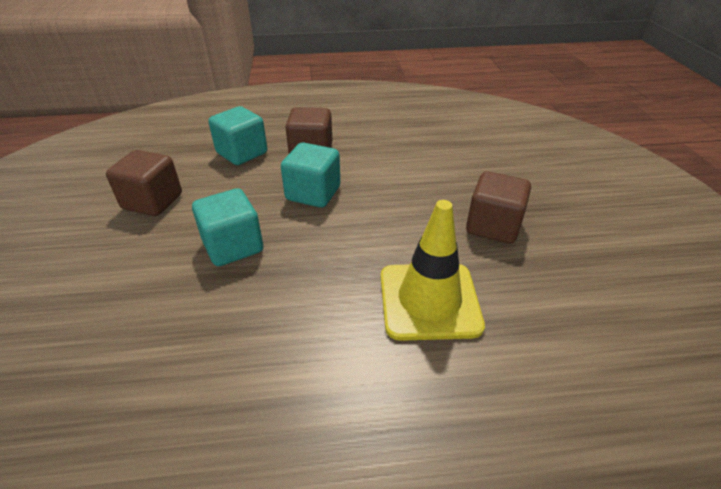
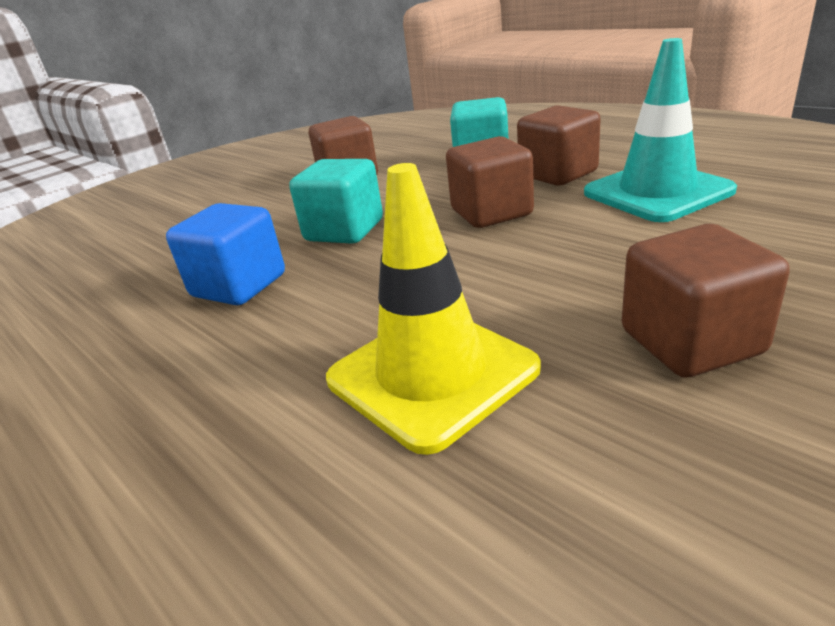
camera: 55 degrees right, 10 degrees down
turquoise cube [281,143,340,208] -> brown cube [446,136,534,228]
none -> blue cube [166,203,285,305]
none -> turquoise traffic cone [584,38,737,222]

